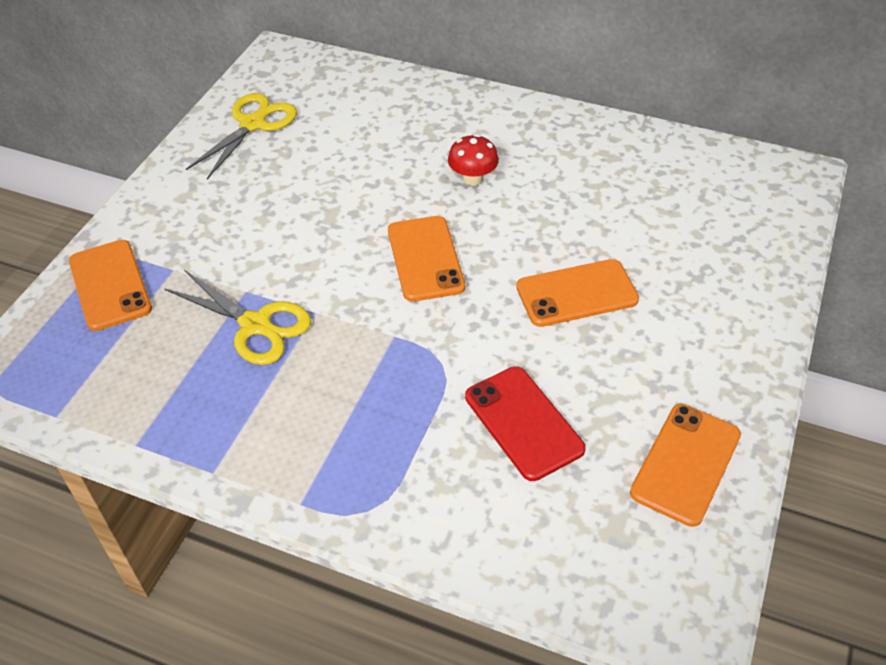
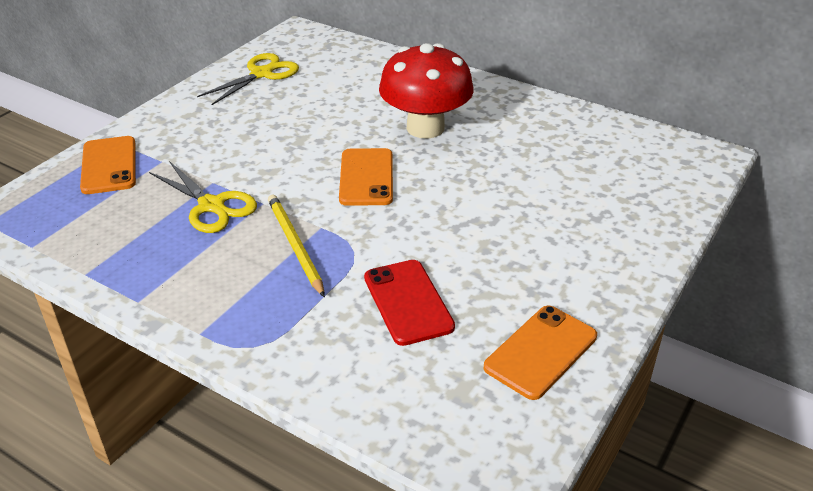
camera: 10 degrees right, 10 degrees down
red mushroom [448,134,499,186] -> red mushroom [379,43,474,138], size x2.16
orange phone [516,259,639,327] -> none
none -> yellow pencil [268,195,325,297]

